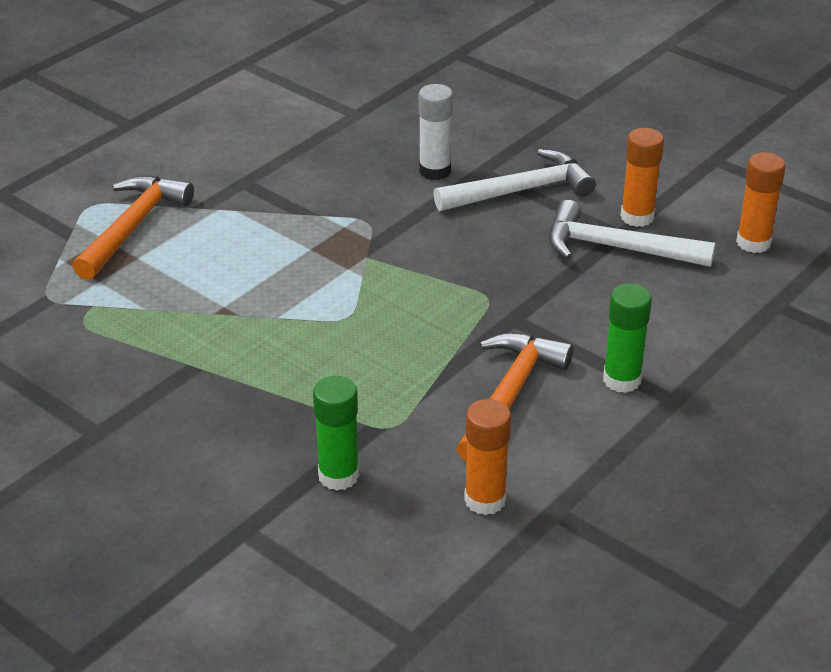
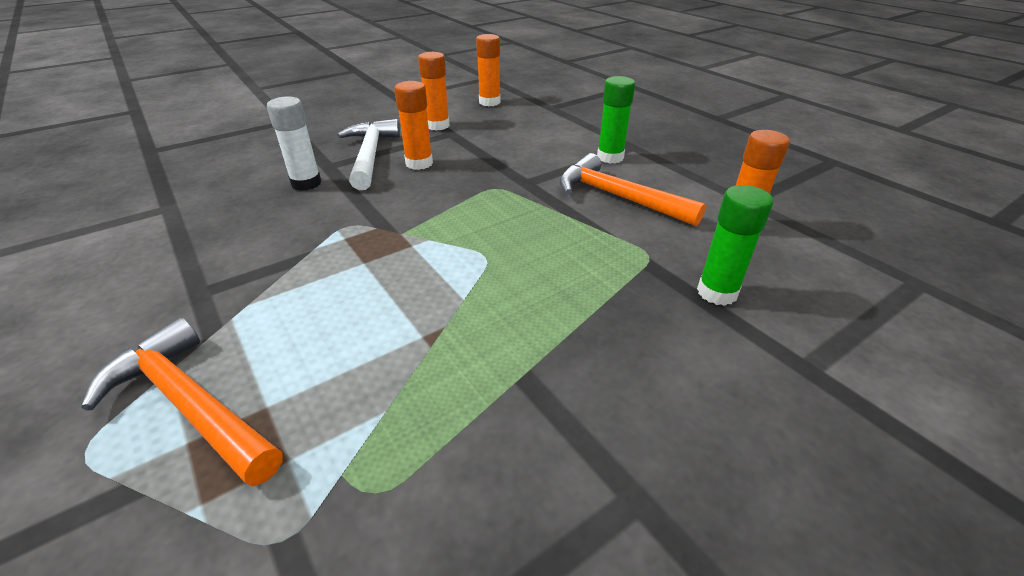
camera: 75 degrees left, 0 degrees up
white hammer [549,200,715,267] -> none
none -> orange glue stick [394,81,433,170]

